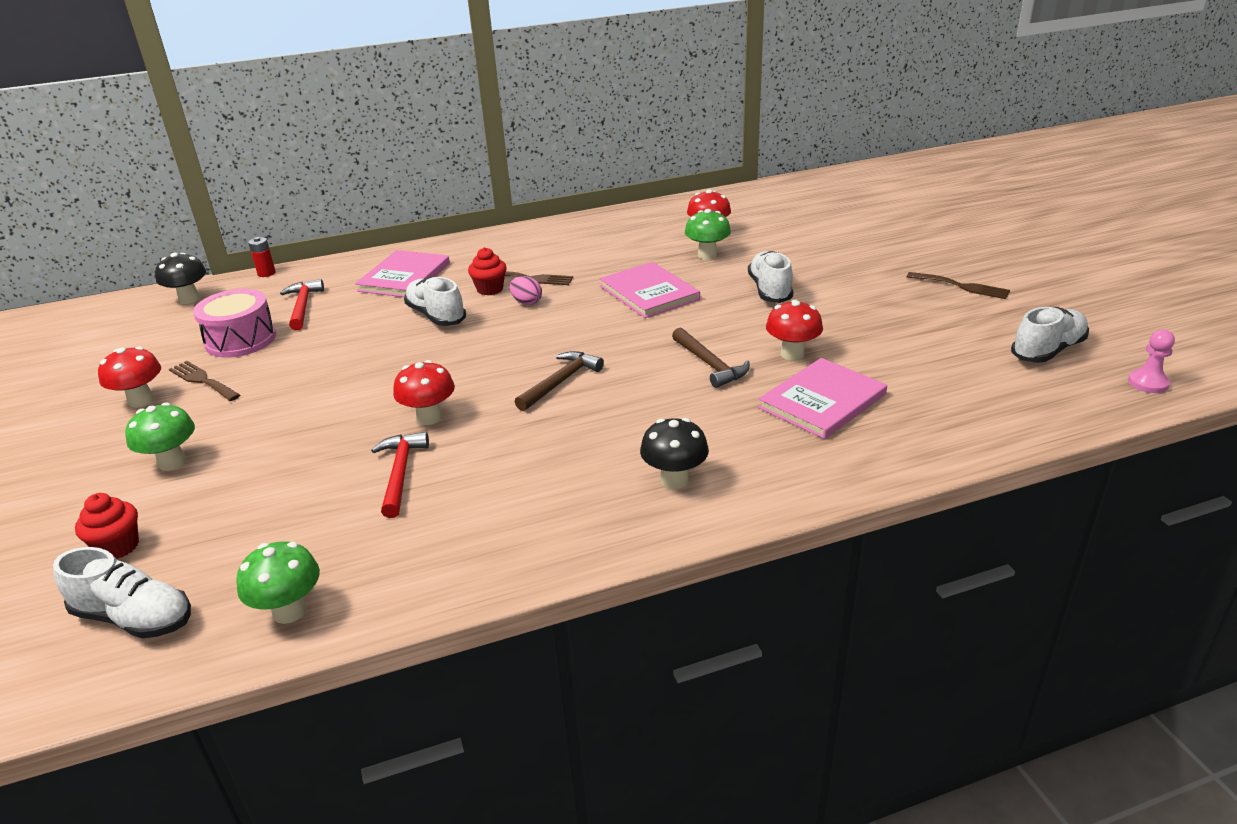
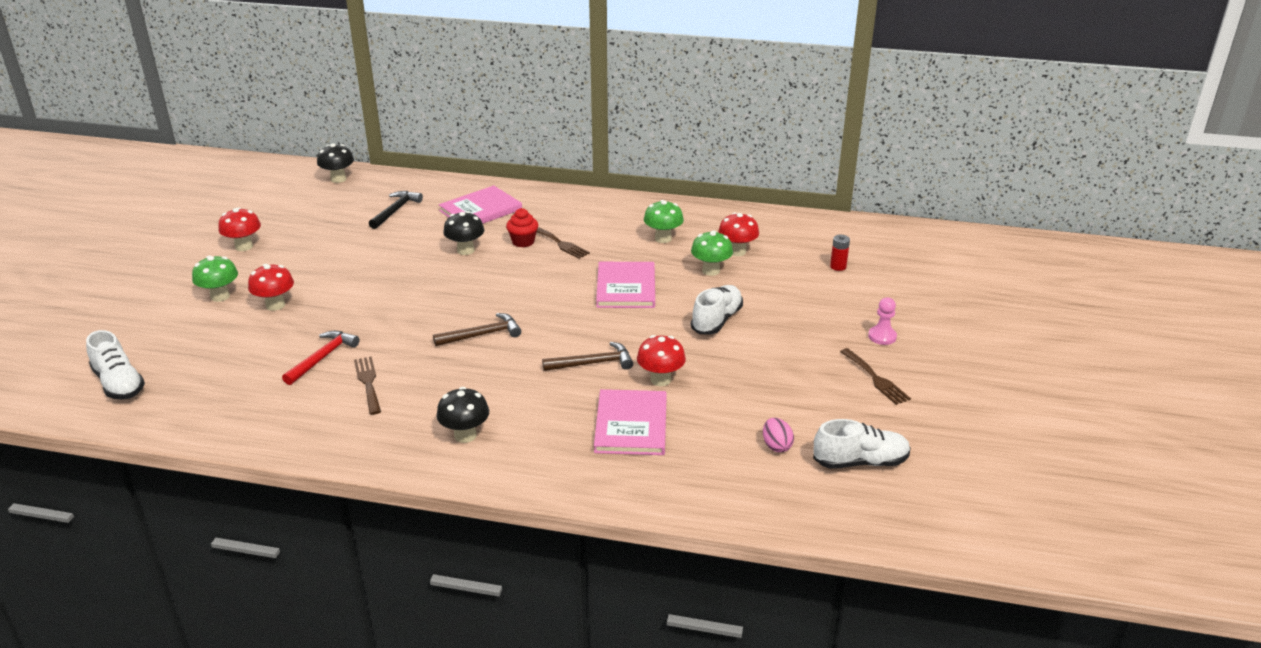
camera: 30 degrees right, 0 degrees up
red cupcake [75,493,139,559] -> none
brown fork [169,361,240,401] -> brown fork moved to [354,356,381,415]
pink drum [193,289,276,358] -> none
green mushroom [236,541,320,624] -> green mushroom moved to [644,200,684,243]
red battery [248,237,276,277] -> red battery moved to [830,235,850,271]
red hammer [280,279,324,331] -> black hammer [369,191,423,229]
red mushroom [393,360,455,425] -> red mushroom moved to [248,264,294,311]
white shoe [404,277,466,326] -> black mushroom [443,211,484,255]
pink egg [510,276,542,305] -> pink egg moved to [763,418,794,452]
brown hammer [672,328,750,388] -> brown hammer turned 105 degrees counterclockwise [542,342,633,371]
pink book [758,358,887,439] -> pink book turned 75 degrees counterclockwise [594,389,667,455]
pink pawn [1128,330,1175,393] -> pink pawn moved to [868,297,897,345]

